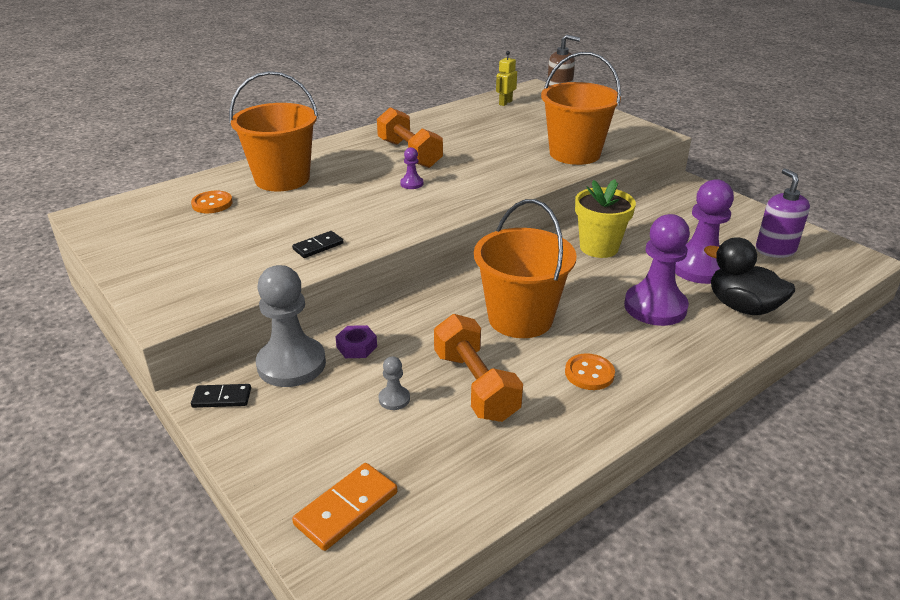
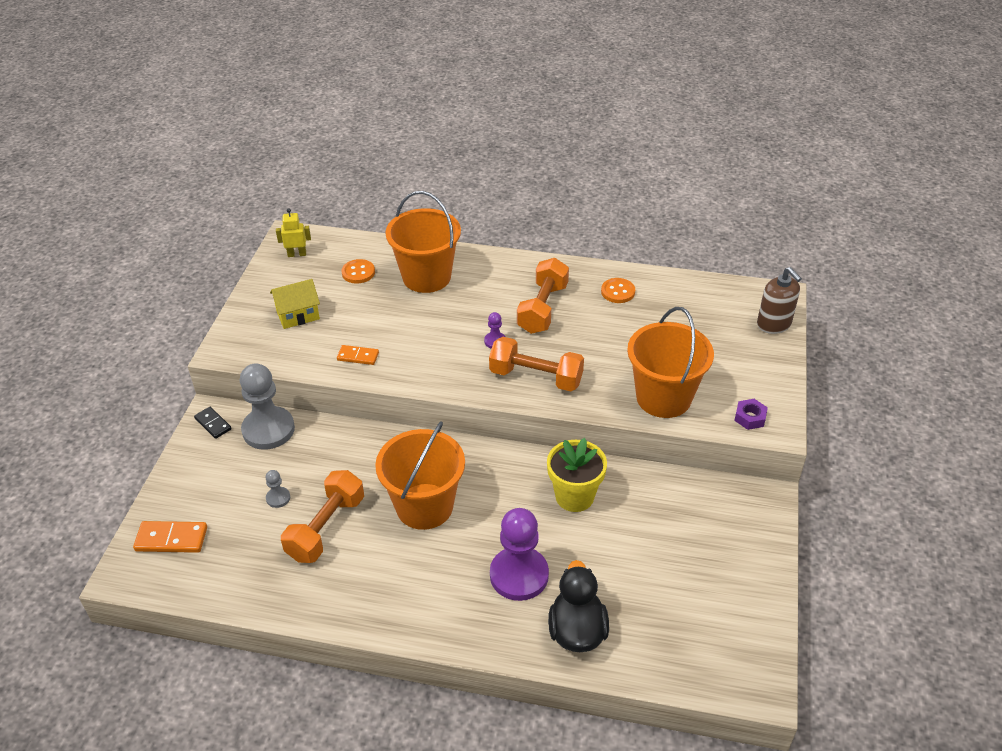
camera: 50 degrees right, 10 degrees up
black domino [292,231,344,258] -> orange domino [337,345,379,365]
purple nut [336,325,377,358] -> purple nut moved to [734,399,768,430]
yellow robot [496,51,517,106] -> yellow robot moved to [276,208,311,257]
orange button [565,353,615,390] -> orange button moved to [601,278,635,303]
purple pawn [675,179,734,284] -> none
purple soap dispenser [756,168,810,258] -> none
none -> yellow house [270,279,320,329]
none -> orange dumbbell [489,337,584,391]

